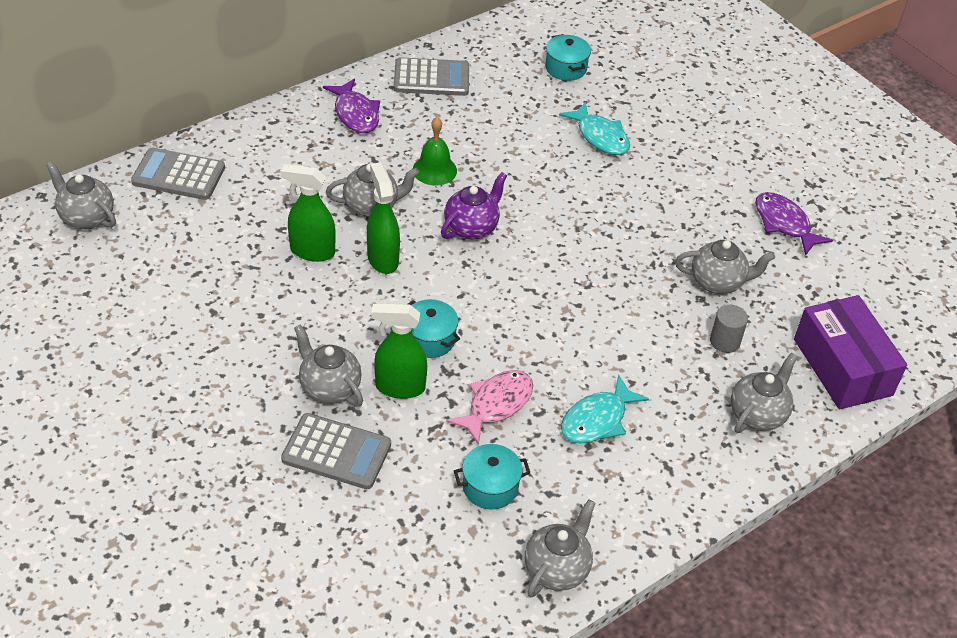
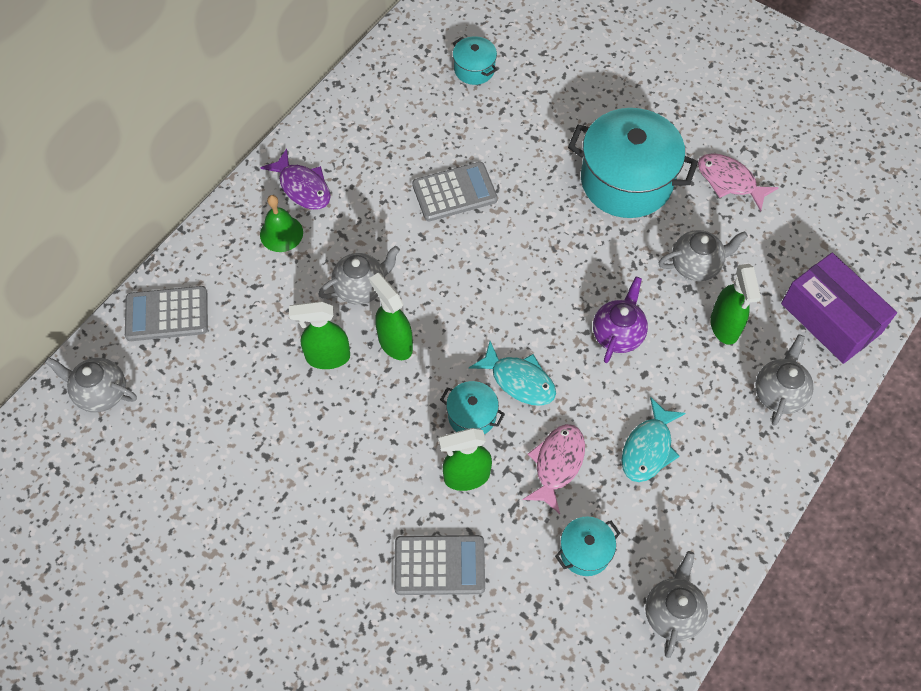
camera: 15 degrees left, 15 degrees up
grey teapot [294,325,363,407] -> none
grey calculator [394,57,469,96] -> grey calculator moved to [412,162,498,221]
green bell [413,117,457,185] -> green bell moved to [260,195,303,252]
purple teapot [441,172,507,240] -> purple teapot moved to [593,277,648,363]
turquoise fish [559,102,630,155] -> turquoise fish moved to [469,341,556,406]
grey cylinder [710,305,748,353] -> green spray bottle [710,264,761,345]
purple fish [755,192,833,256] -> pink fish [698,153,779,211]
none -> turquoise pot [568,108,698,218]

